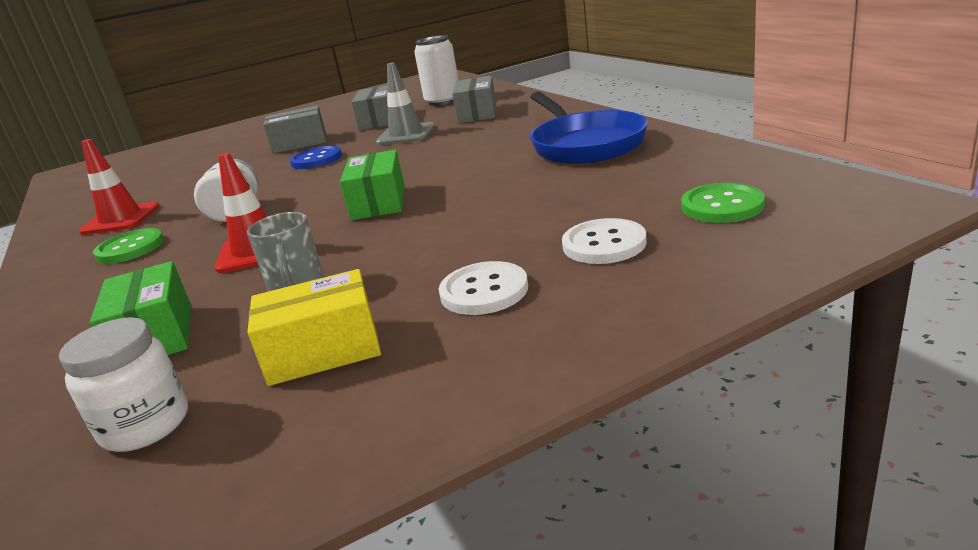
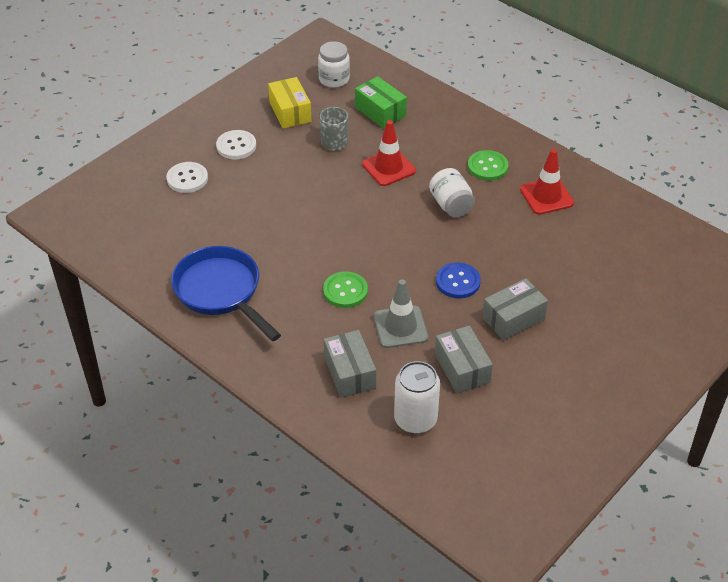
camera: 155 degrees right, 20 degrees up
yellow box [247,269,381,386] -> yellow box turned 75 degrees counterclockwise [268,77,312,129]
green box [340,150,405,220] -> none
green button [681,183,765,223] -> green button moved to [323,271,368,308]

